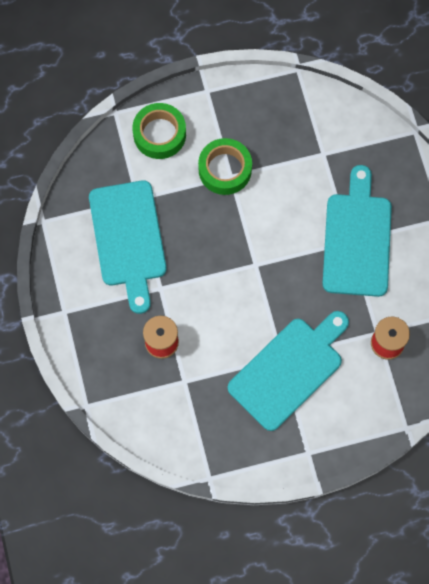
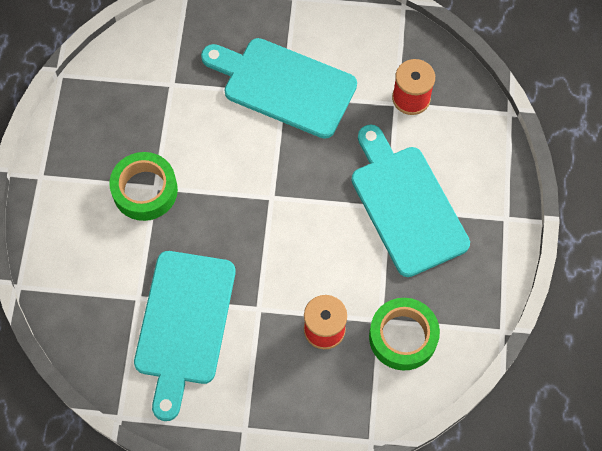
camera: 70 degrees left, 5 degrees down
turquoise cutting board [89,180,167,314] -> turquoise cutting board turned 90 degrees clockwise [134,251,235,421]
green tape [132,103,186,159] -> green tape moved to [369,298,440,371]

